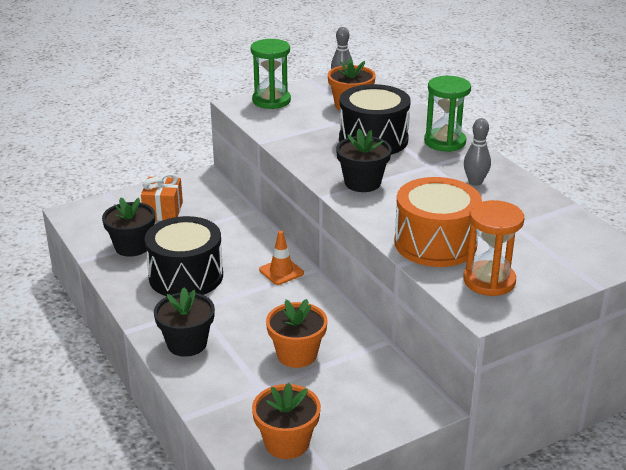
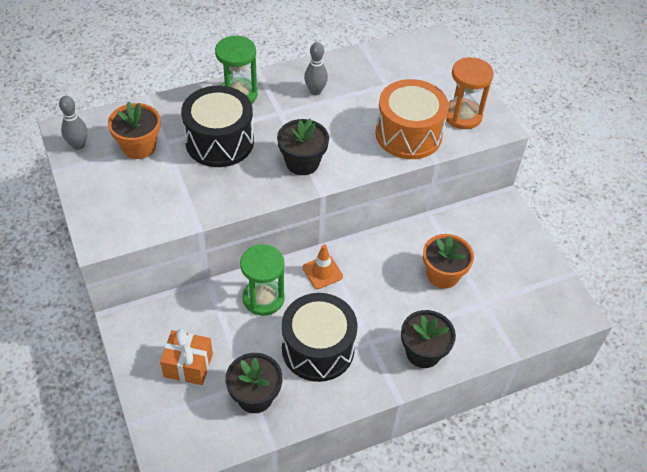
camera: 85 degrees left, 20 degrees up
green hourglass [251,39,291,109] -> green hourglass moved to [240,244,285,316]
orange flower pot [252,383,321,459] -> none

